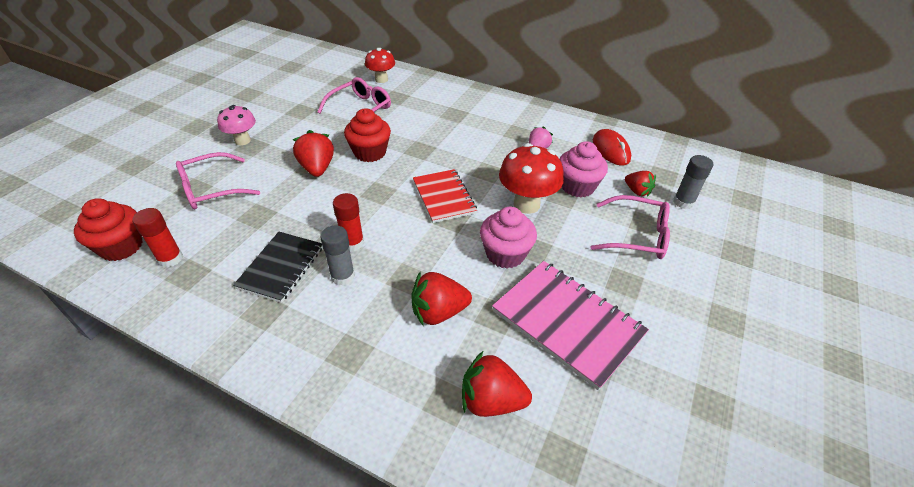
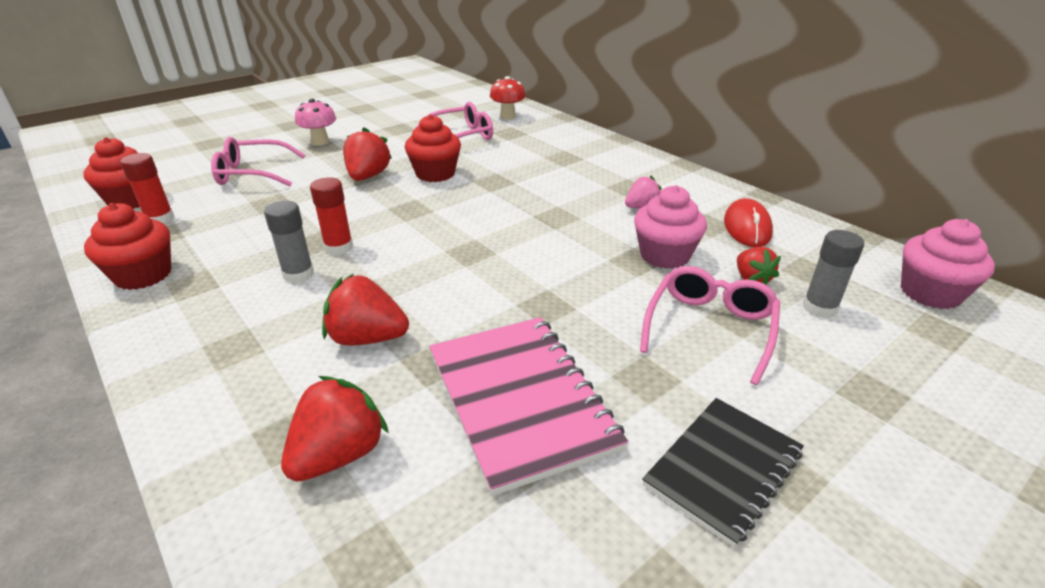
camera: 25 degrees right, 10 degrees down
black notebook [233,232,323,303] -> black notebook moved to [642,398,804,547]
red notebook [413,169,477,223] -> none
red strawberry [462,351,532,417] -> red strawberry turned 90 degrees clockwise [281,376,389,481]
pink cupcake [480,207,537,268] -> pink cupcake moved to [901,219,995,309]
red mushroom [499,143,564,214] -> none
pink glasses [590,195,670,259] -> pink glasses turned 105 degrees counterclockwise [640,266,780,385]
none -> red cupcake [84,203,171,290]

